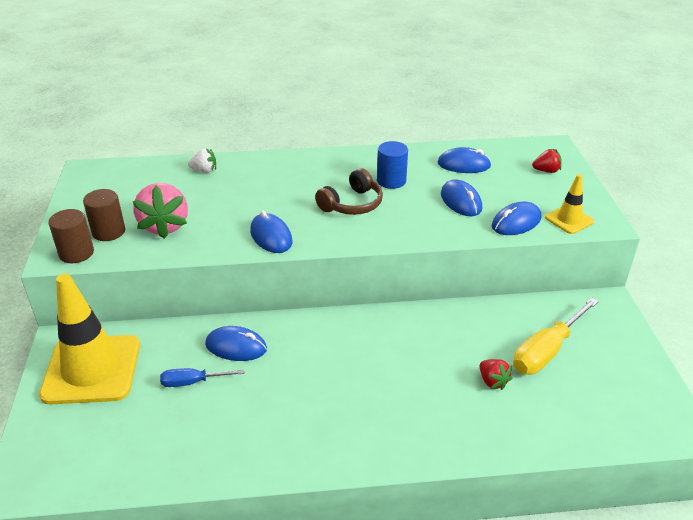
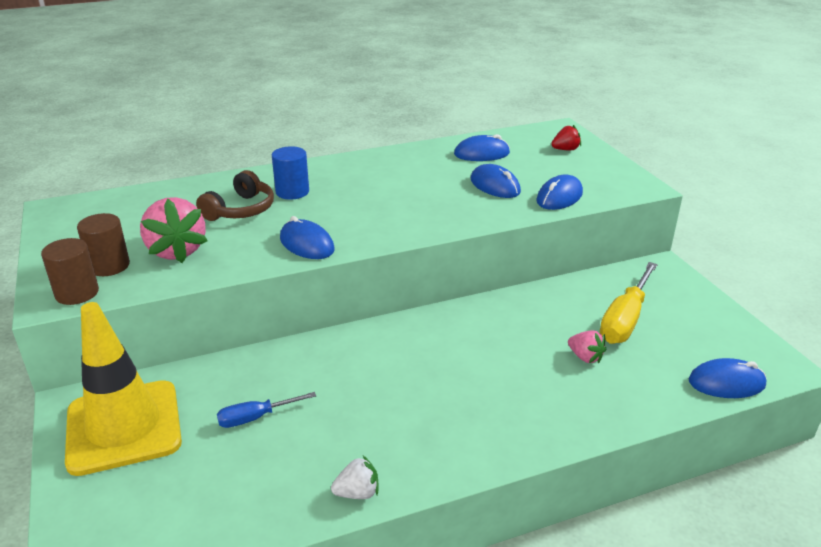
camera: 15 degrees left, 5 degrees down
white strawberry [188,149,216,173] -> white strawberry moved to [331,456,378,499]
blue mouse [205,326,267,361] -> blue mouse moved to [688,358,766,398]
brown headphones [315,168,383,215] -> brown headphones moved to [196,170,274,221]
blue cylinder [377,141,408,189] -> blue cylinder moved to [272,146,309,200]
red strawberry [480,359,512,390] -> pink strawberry [568,331,606,364]
yellow traffic cone [545,174,594,234] -> none

